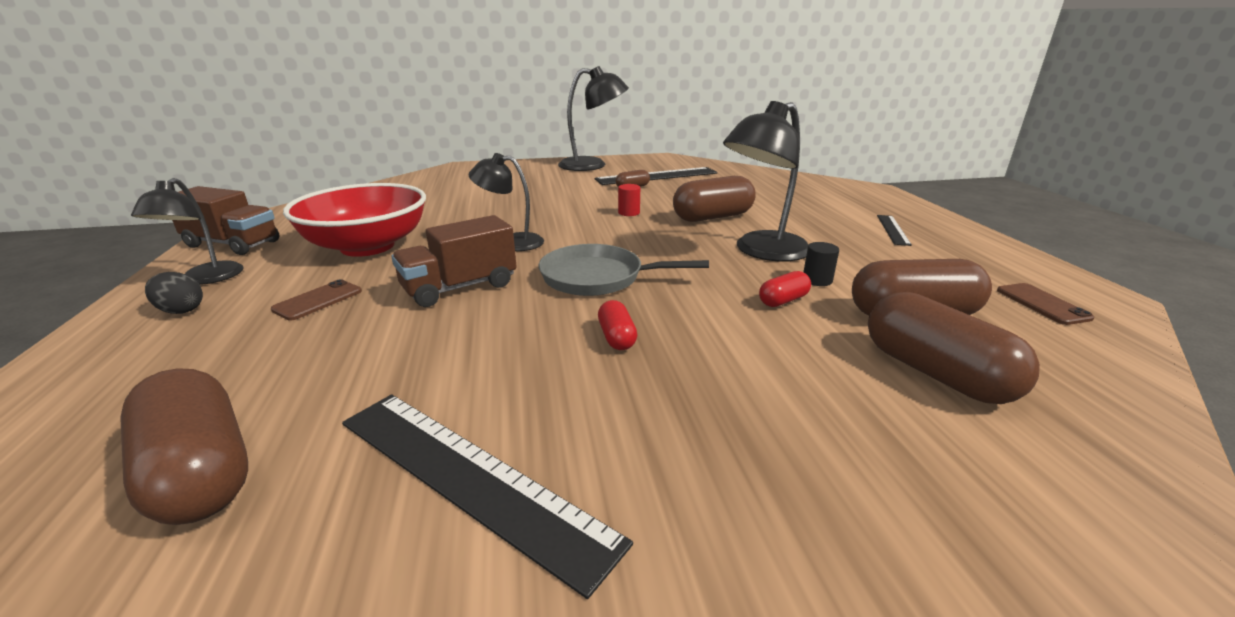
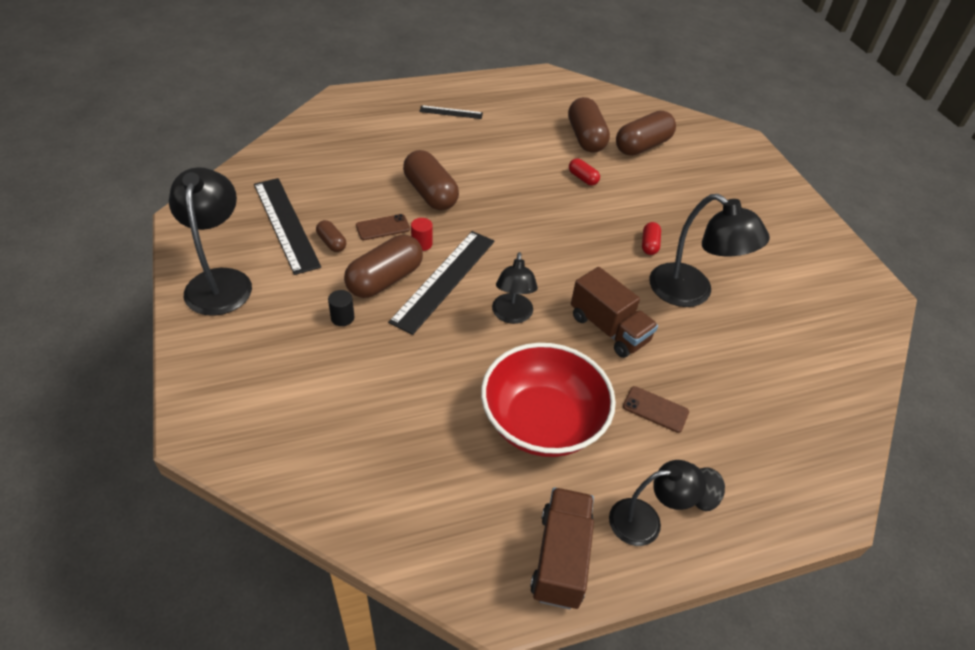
camera: 100 degrees left, 20 degrees up
brown capsule [120,368,248,525] -> brown capsule moved to [344,235,423,298]
black ruler [342,394,633,599] -> black ruler moved to [388,231,494,335]
grey pan [539,244,709,296] -> none
red capsule [598,300,637,350] -> red capsule turned 60 degrees counterclockwise [642,222,661,255]
black lamp [723,101,809,262] -> black lamp moved to [649,194,770,307]
black cylinder [804,242,839,286] -> black cylinder moved to [328,290,355,326]
brown phone [997,283,1094,325] -> brown phone moved to [356,214,410,240]

